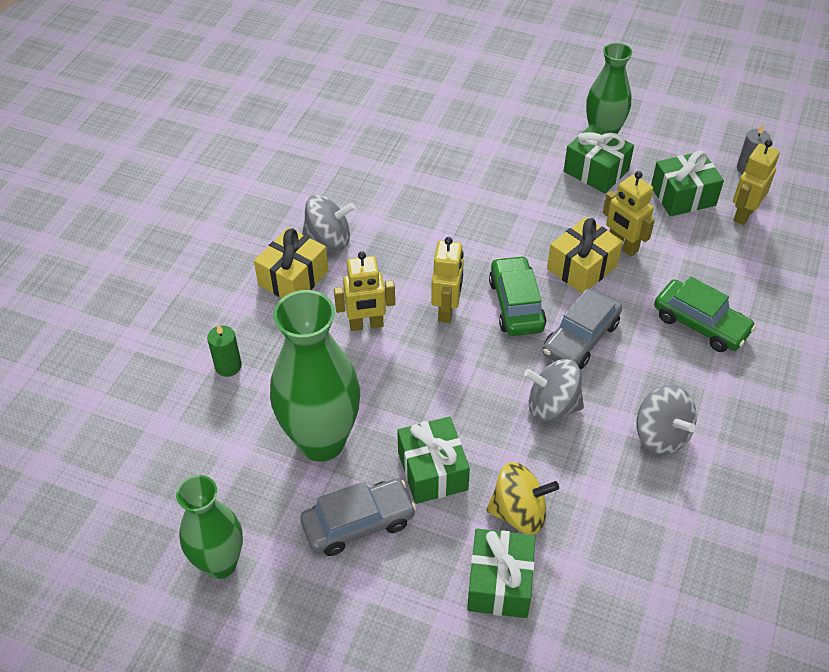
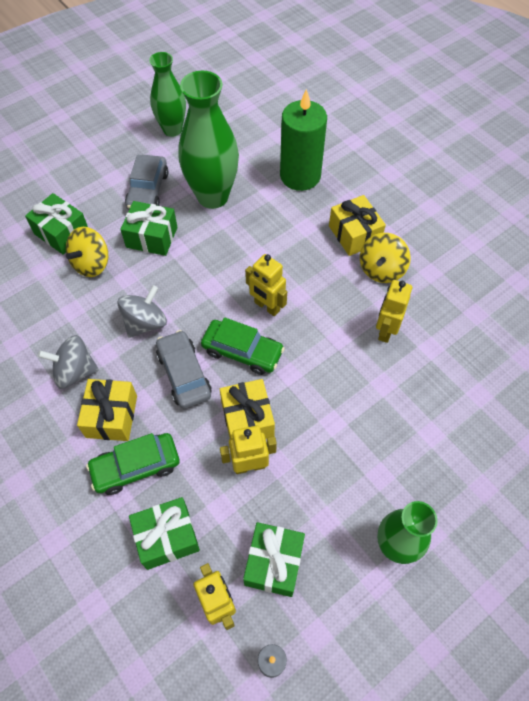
camera: 120 degrees right, 10 degrees up
green candle [207,324,242,377] -> green candle [280,89,327,191], size x2.24
grey spinning top [302,195,355,249] -> yellow spinning top [360,233,411,283]
yellow robot [334,251,395,331] -> yellow robot moved to [376,280,412,343]
green gift [564,124,634,193] -> green gift moved to [129,497,200,570]
none -> yellow gift [77,379,137,441]

